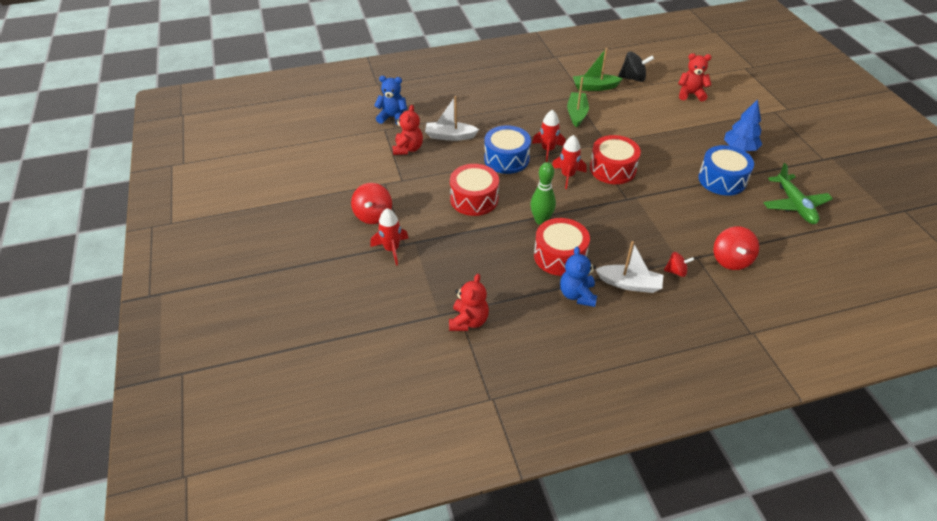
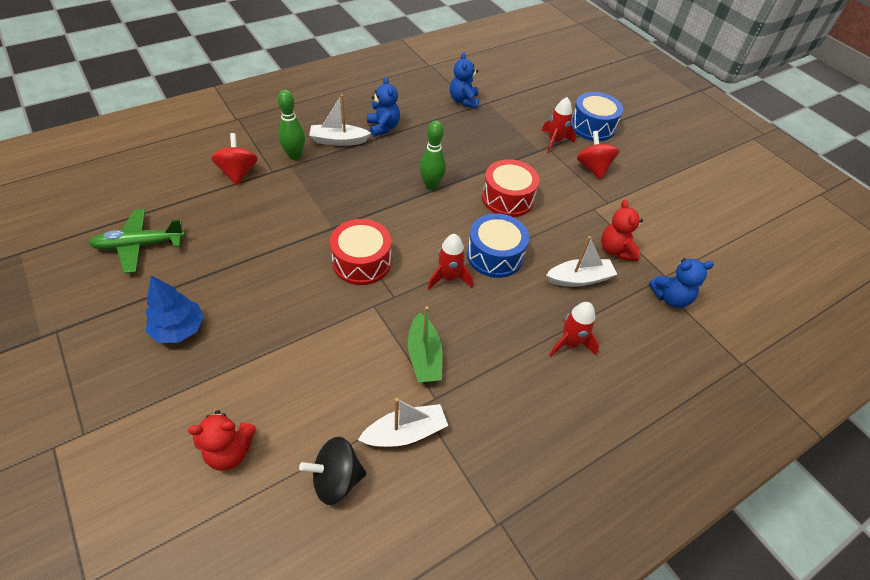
camera: 160 degrees right, 5 degrees up
red teddy bear [449,274,489,331] -> blue teddy bear [450,52,479,108]
red drum [534,218,590,276] -> none
red rocket [552,135,586,189] -> red rocket moved to [549,302,599,357]
green boat [573,48,623,91] -> white boat [358,398,448,447]
red spinning top [664,252,694,277] -> green bowling pin [278,90,305,160]
blue drum [698,145,754,196] -> blue drum moved to [570,92,623,141]
green plane [763,163,833,224] -> green plane turned 75 degrees counterclockwise [89,209,185,273]

